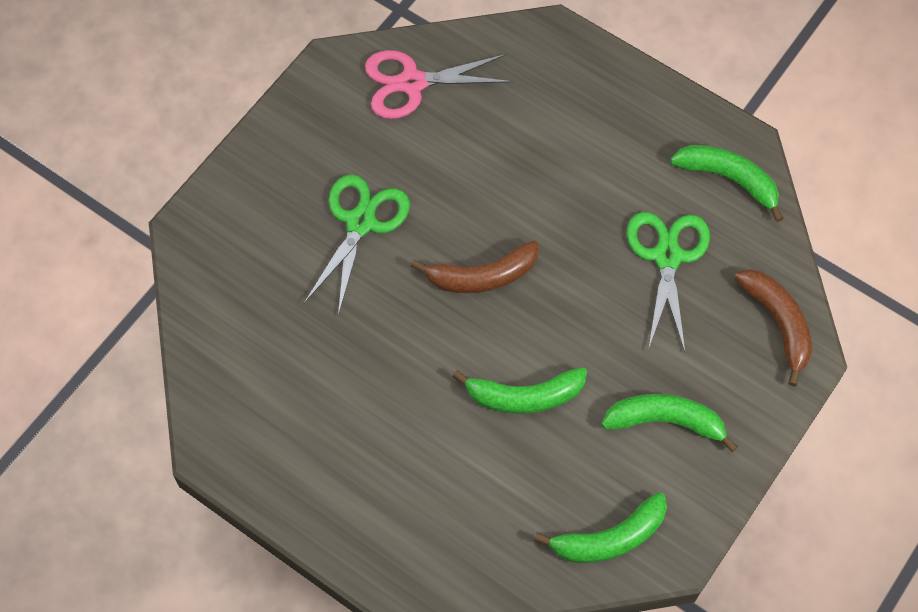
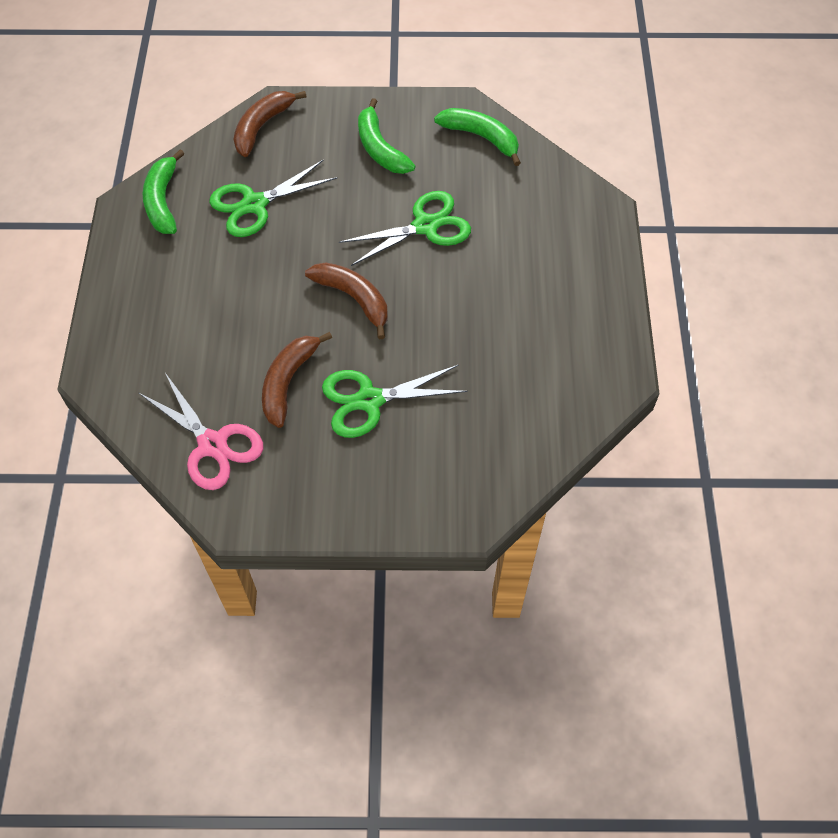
camera: 125 degrees left, 5 degrees down
green banana [452,367,587,414] -> green scissors [339,191,471,266]
none -> brown banana [262,332,332,428]

